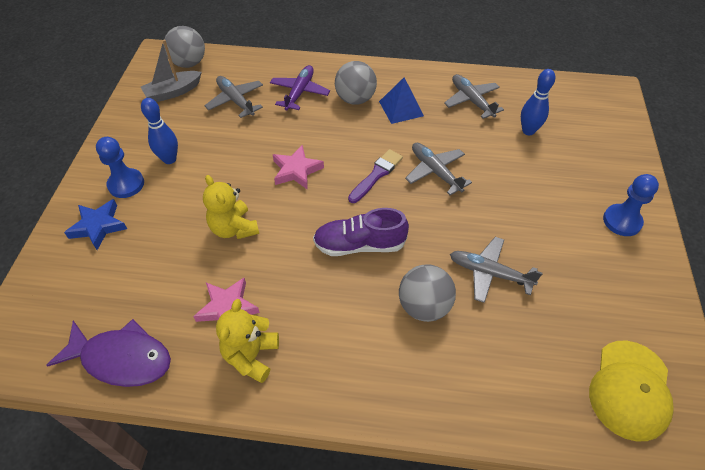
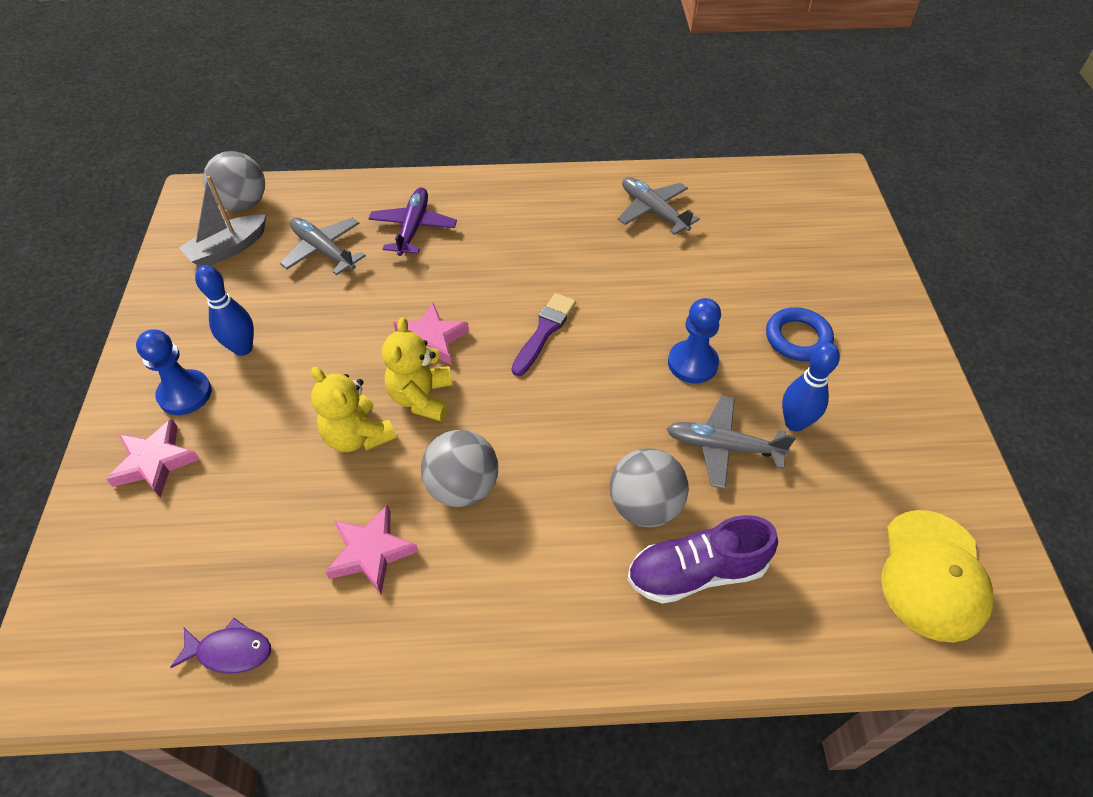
camera: 10 degrees left, 0 degrees up
purple fish [46,319,171,387] -> purple fish [170,618,271,674], size x0.55
blue star [64,199,127,250] -> pink star [106,419,200,498]
yellow teddy bear [216,299,279,383] -> yellow teddy bear moved to [382,317,453,422]
purple shoe [313,208,409,256] -> purple shoe moved to [627,515,778,604]
grey ball [335,61,377,105] -> grey ball moved to [421,430,498,507]
blue pyramid [379,78,424,124] -> none
grey plane [405,143,472,195] -> none
blue bowling pin [521,69,555,135] -> blue bowling pin moved to [782,342,840,432]
blue pawn [603,174,659,236] -> blue pawn moved to [668,298,721,383]
none -> blue ring [766,307,834,361]

